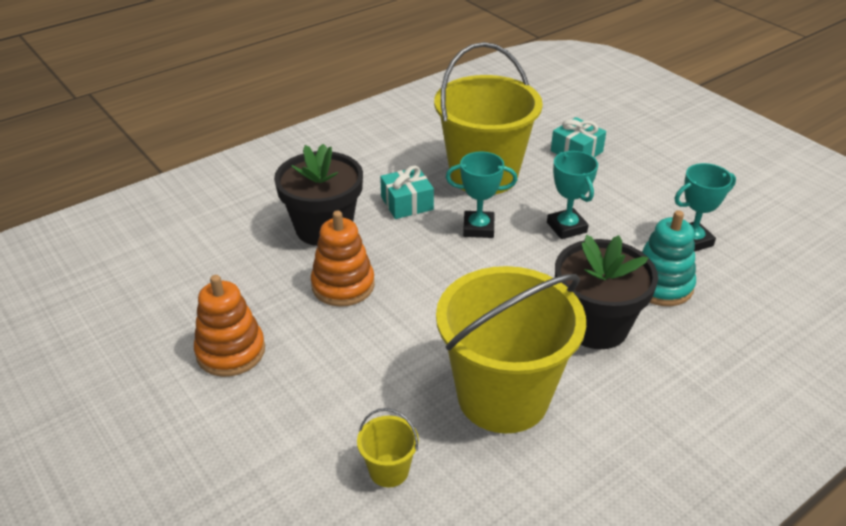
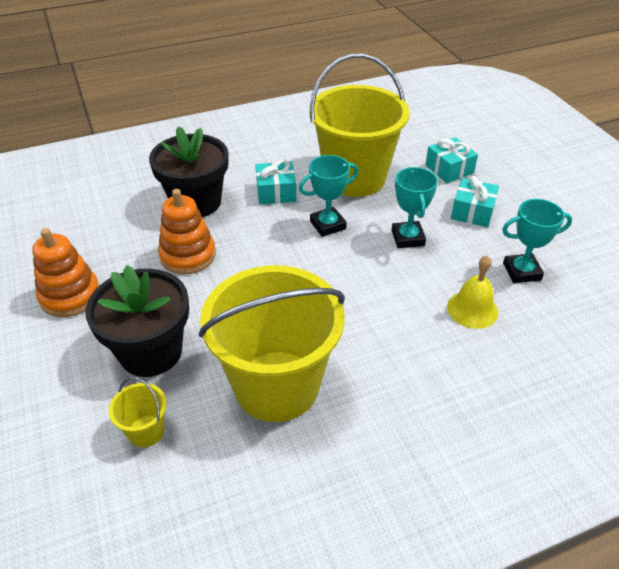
camera: 15 degrees right, 5 degrees up
turquoise trophy [446,152,517,238] -> turquoise trophy turned 45 degrees counterclockwise [299,155,358,237]
black flower pot [555,235,658,349] -> black flower pot moved to [85,265,189,377]
turquoise stacking toy [642,210,696,306] -> yellow bell [447,255,498,329]
none -> turquoise gift [451,176,499,227]

